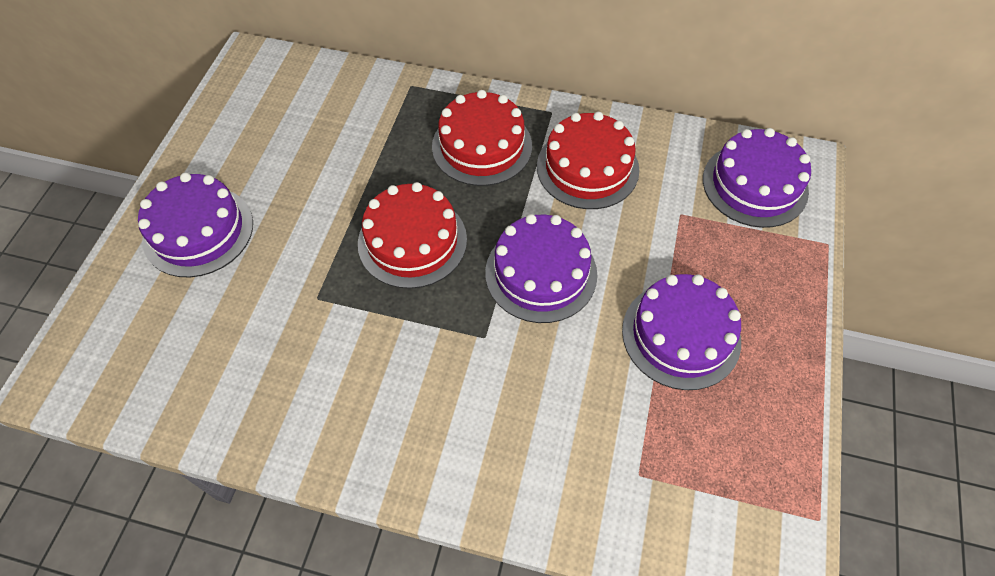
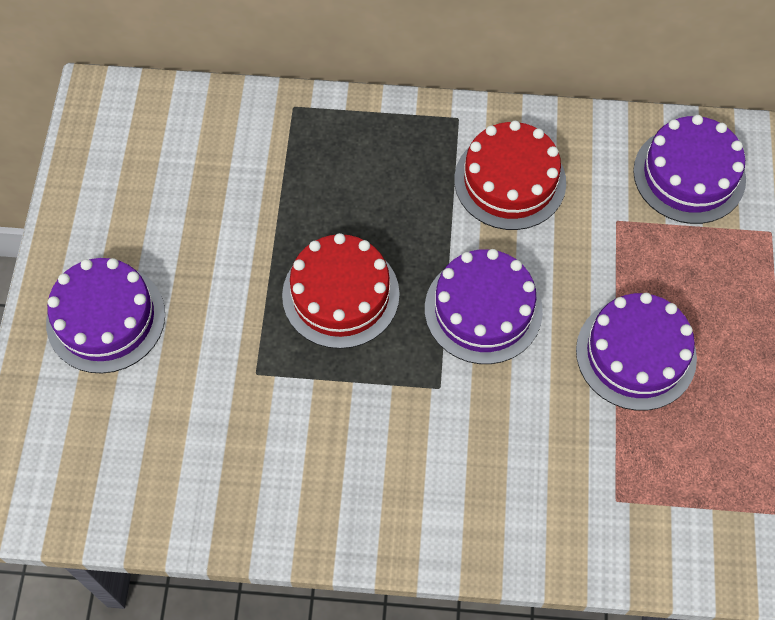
camera: 10 degrees left, 5 degrees up
red cake [432,90,532,186] -> none

